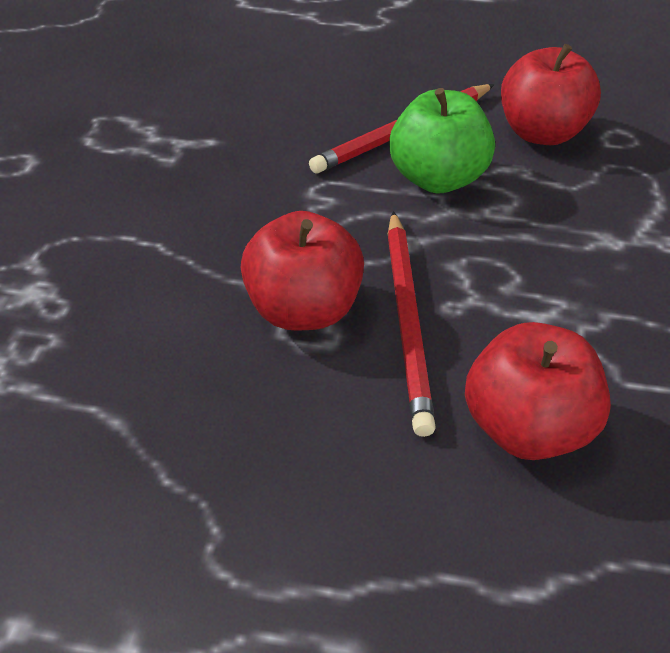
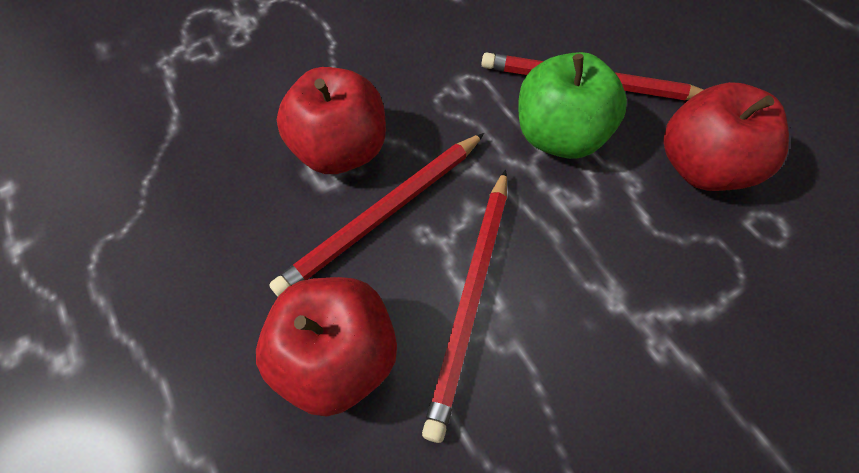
camera: 50 degrees right, 15 degrees up
none -> red pencil [422,169,507,443]

